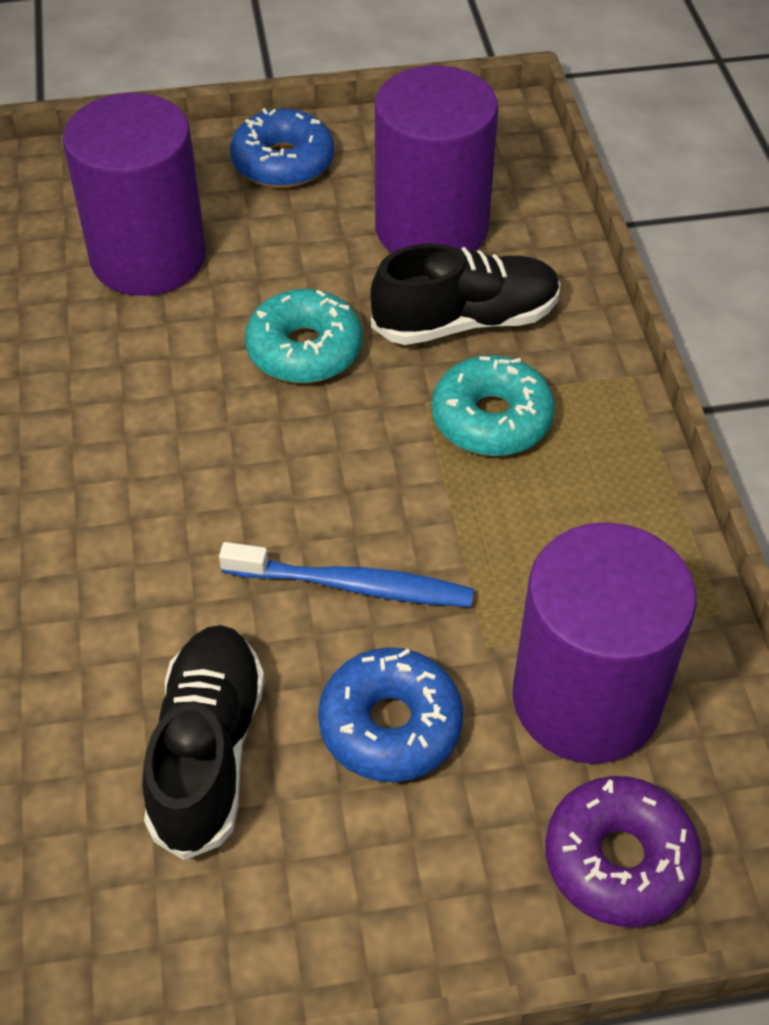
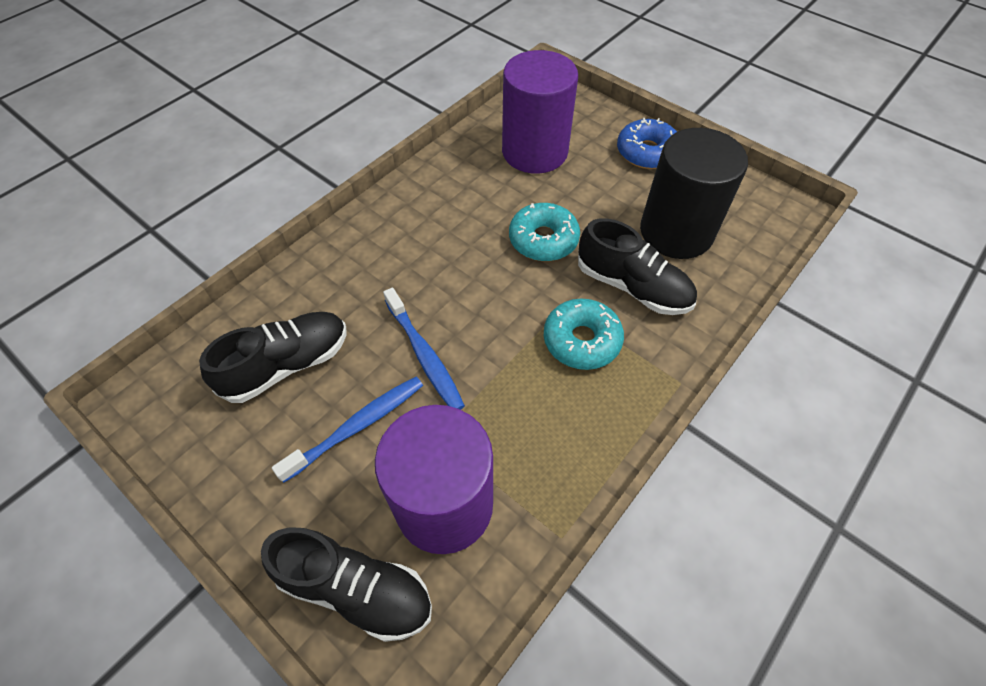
camera: 50 degrees right, 5 degrees up
blue donut [318,647,463,782] -> blue toothbrush [272,377,423,483]
purple cylinder [375,66,498,253] -> black cylinder [640,128,748,259]
purple donut [545,776,702,927] -> black shoe [261,528,432,642]

